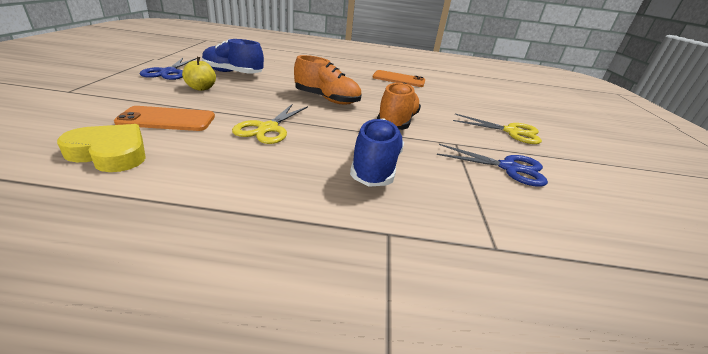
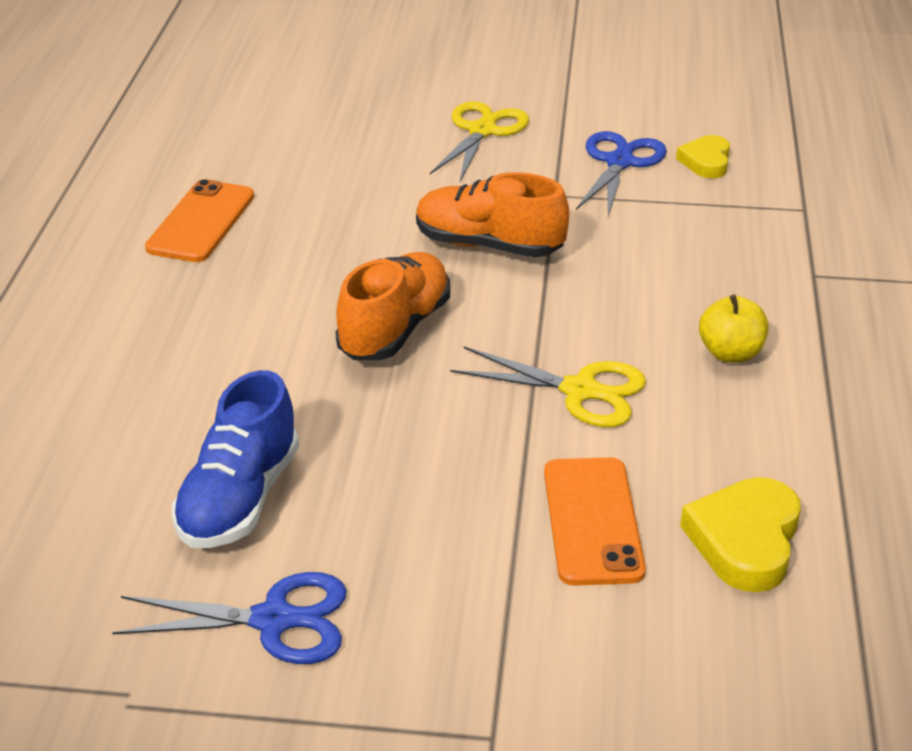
camera: 85 degrees left, 5 degrees up
yellow apple [182,57,216,91] -> yellow apple moved to [699,294,769,363]
blue shoe [350,118,404,187] -> none
none -> yellow heart [676,135,730,178]

